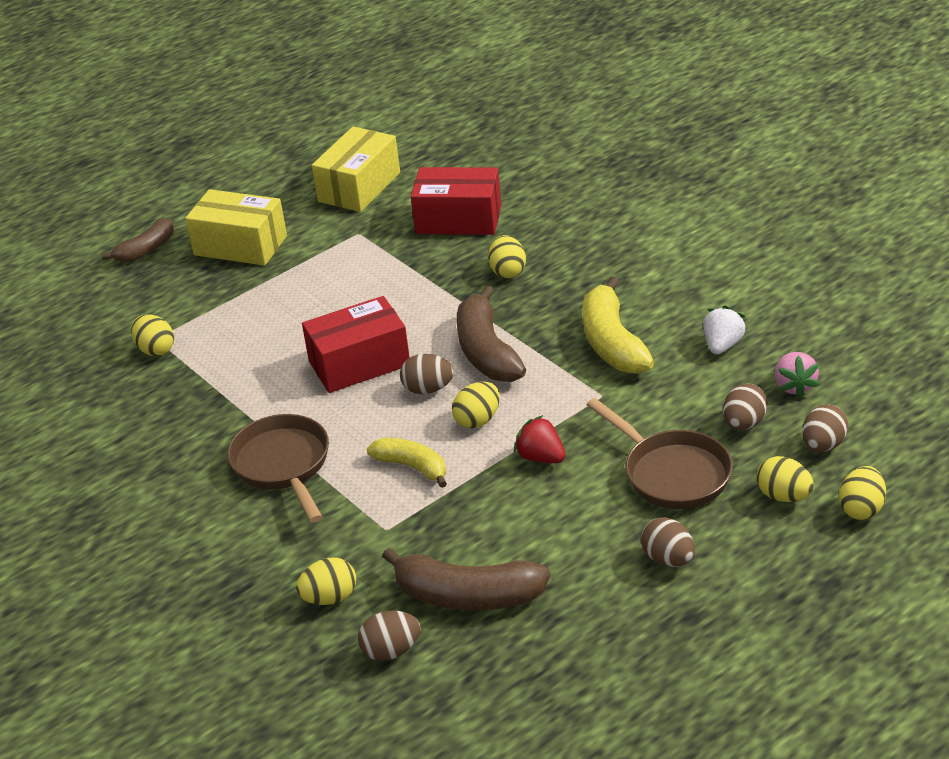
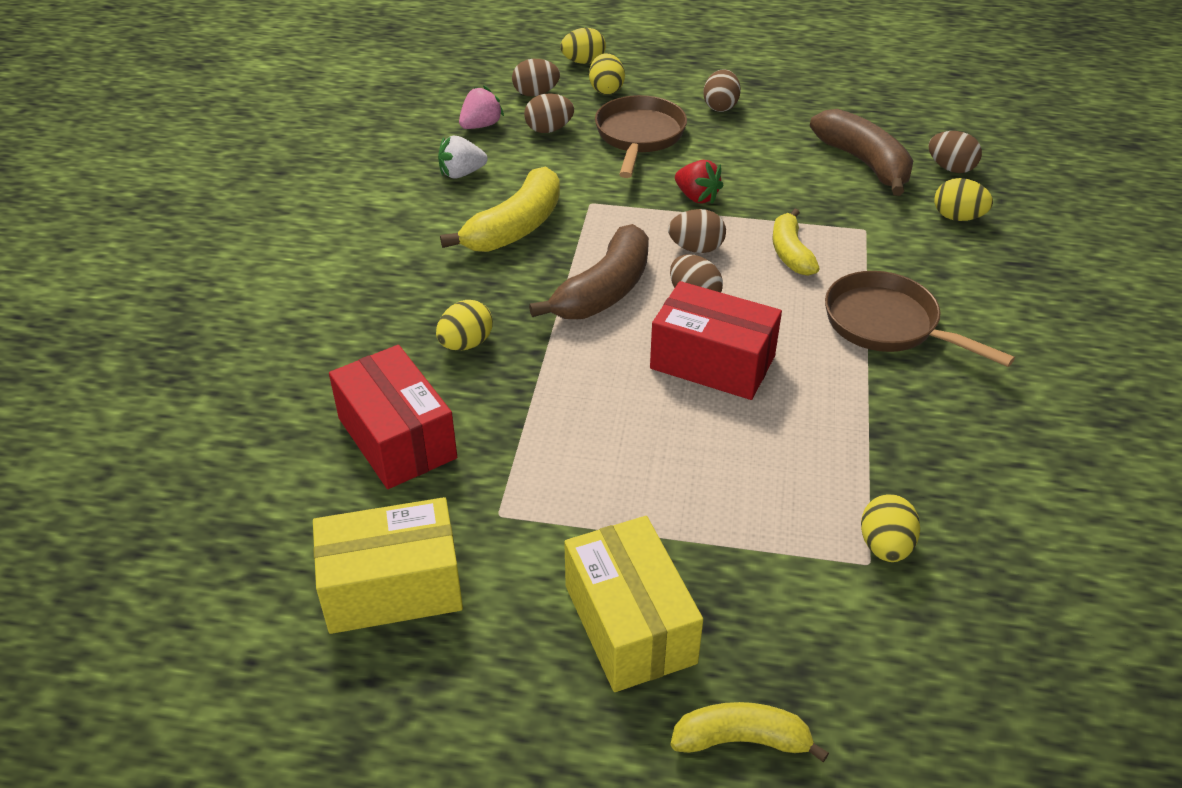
camera: 135 degrees left, 5 degrees up
brown banana [102,217,174,262] -> yellow banana [671,702,829,762]
brown pan [227,414,329,523] -> brown pan turned 105 degrees clockwise [825,271,1015,367]
yellow egg [452,382,500,429] -> brown egg [668,209,726,253]
red strawberry [514,415,566,463] -> red strawberry turned 45 degrees counterclockwise [675,160,724,204]

